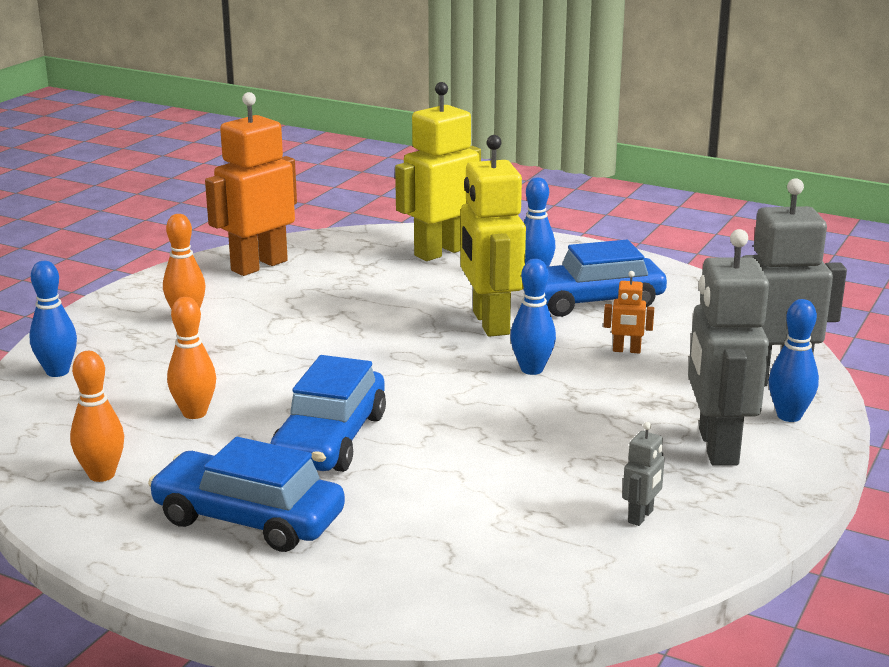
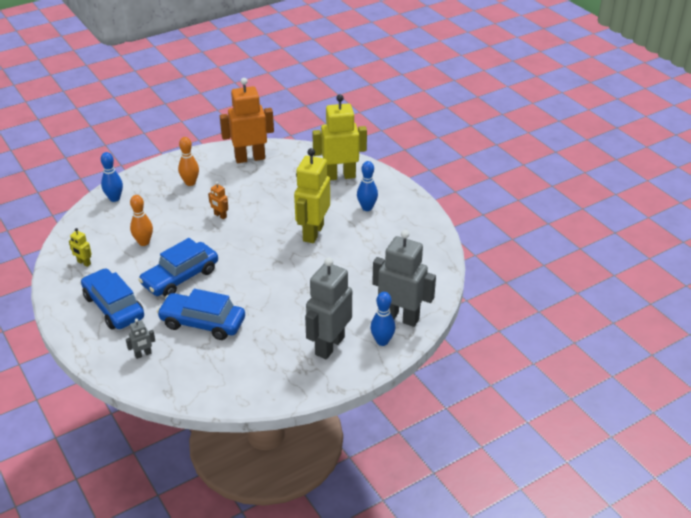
camera: 30 degrees right, 15 degrees up
orange bowling pin [70,351,124,482] -> yellow robot [69,228,92,267]
blue bowling pin [510,259,556,375] -> none
blue car [523,240,667,317] -> blue car moved to [157,289,245,340]
orange robot [603,271,654,354] -> orange robot moved to [208,182,228,219]
grey robot [622,422,665,526] -> grey robot moved to [126,319,155,359]

